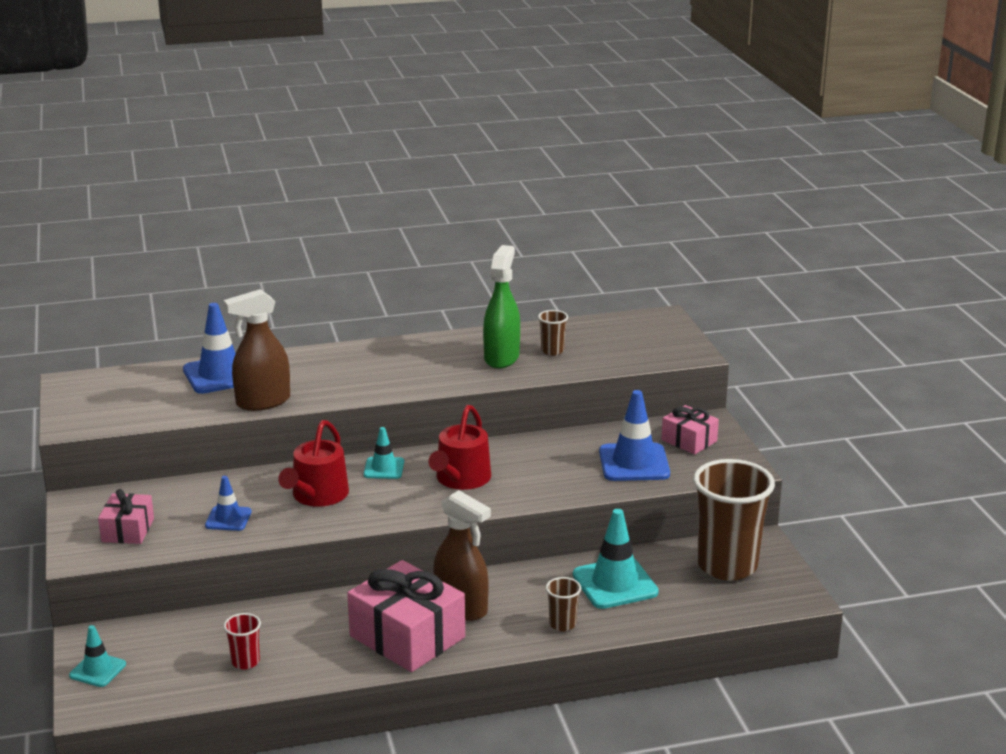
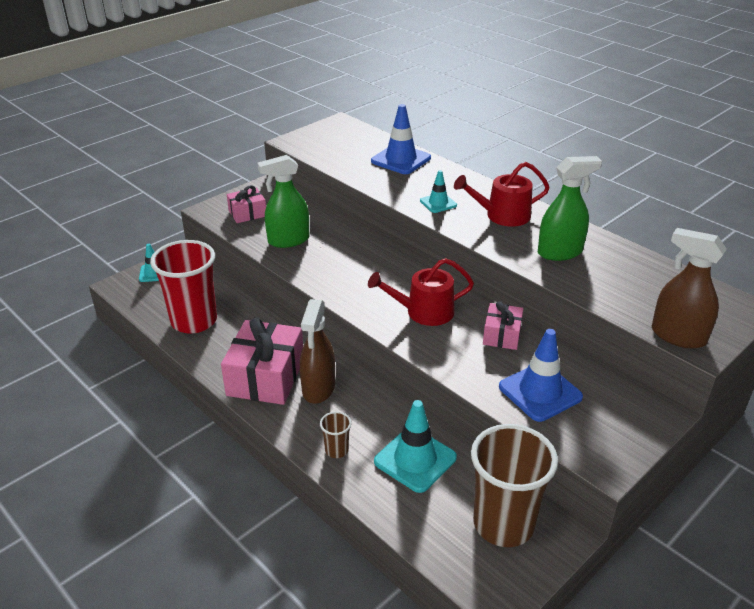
camera: 60 degrees right, 10 degrees up
blue traffic cone [205,476,252,531] -> green spray bottle [258,155,309,248]
brown spray bottle [224,289,290,411] -> brown spray bottle moved to [652,228,726,349]
red cup [224,613,261,670] -> red cup [150,240,217,334], size x2.35
red watering can [278,420,349,507] -> red watering can moved to [454,162,550,227]
turquoise traffic cone [364,427,404,479] -> turquoise traffic cone moved to [420,170,457,213]
brown cup [538,310,568,355] -> none
pink gift [661,405,719,454] -> pink gift moved to [483,301,523,350]

